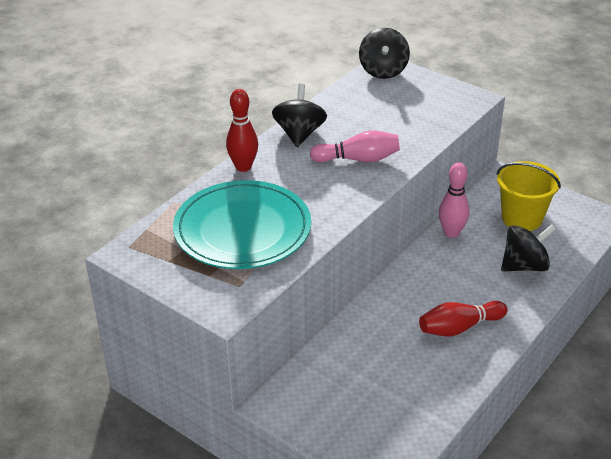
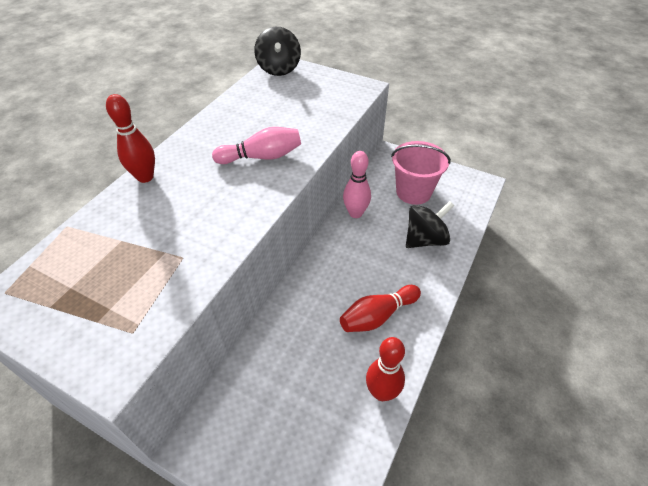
camera: 10 degrees left, 10 degrees up
turquoise plate [173,180,311,269] -> none
black spinning top [272,84,327,147] -> none
yellow bucket [496,161,561,231] -> pink bucket [391,141,451,205]
none -> red bowling pin [366,337,405,401]

